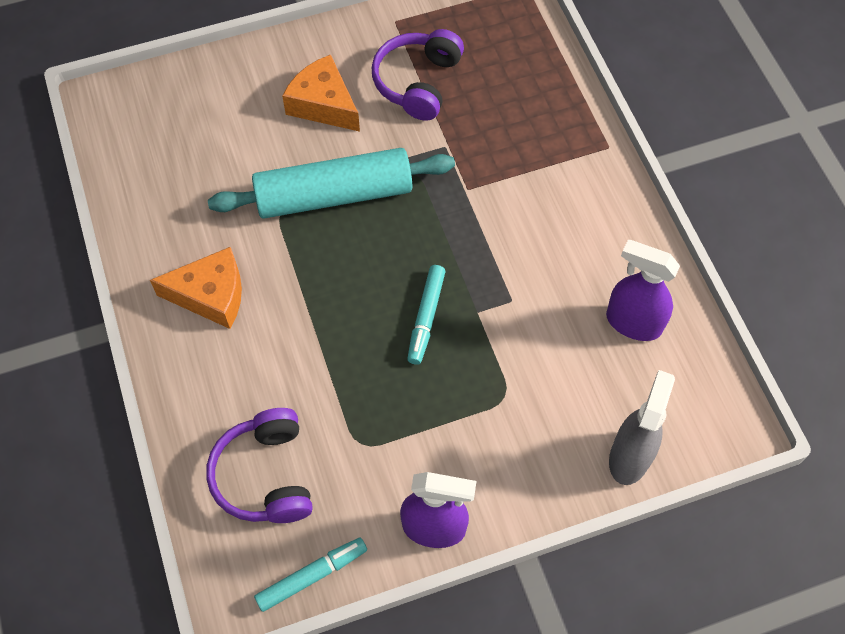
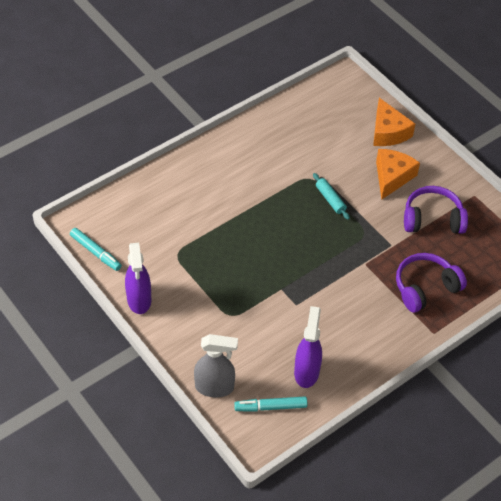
camera: 70 degrees right, 10 degrees down
orange cheese [150,247,242,329] -> orange cheese moved to [373,98,415,146]
purple headphones [206,408,313,523] -> purple headphones moved to [396,253,467,313]
turquoise rolling pin [208,148,455,219] -> turquoise rolling pin [313,173,350,220], size x0.43
turquoise marker [407,265,446,365] -> turquoise marker moved to [234,396,307,412]

